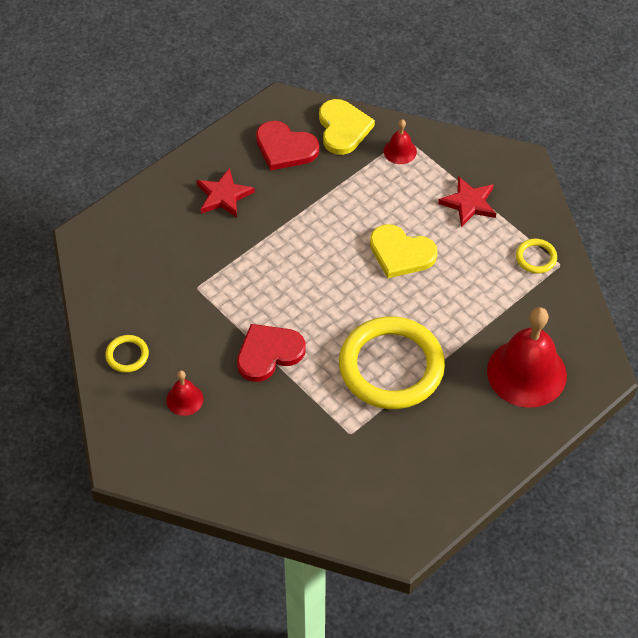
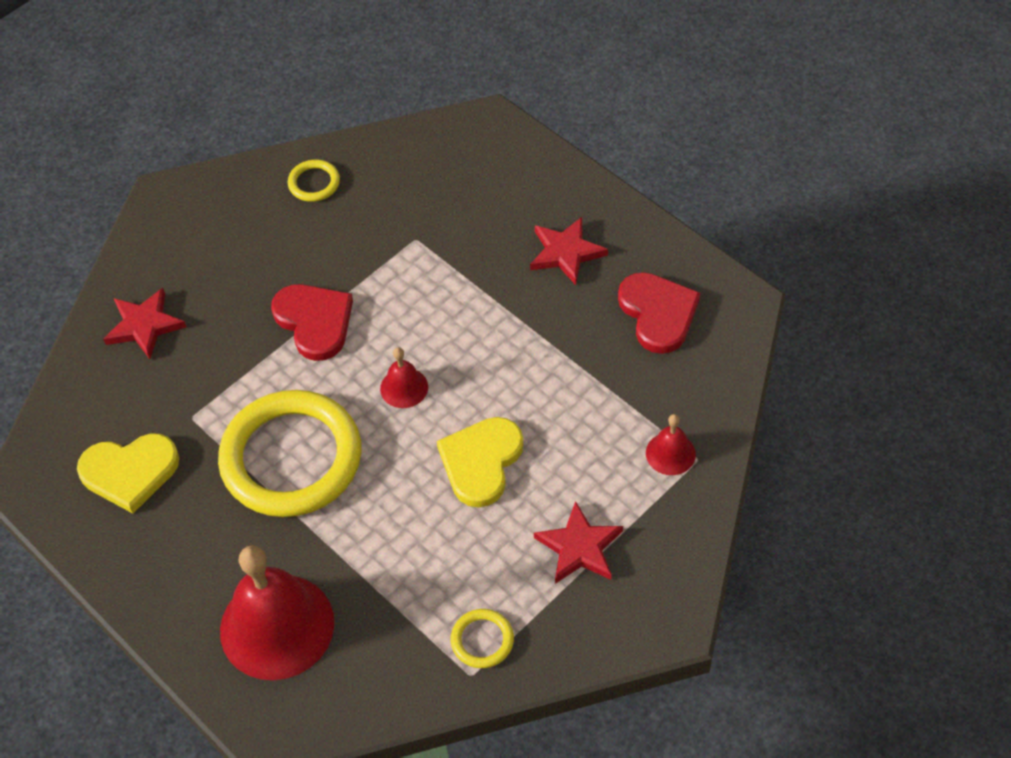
camera: 90 degrees right, 0 degrees up
red bell [166,371,203,416] -> red bell moved to [380,347,428,408]
red heart [256,121,319,171] -> red heart turned 135 degrees clockwise [618,272,700,354]
yellow heart [319,99,375,155] -> yellow heart moved to [77,434,179,513]
none -> red star [103,288,186,359]

